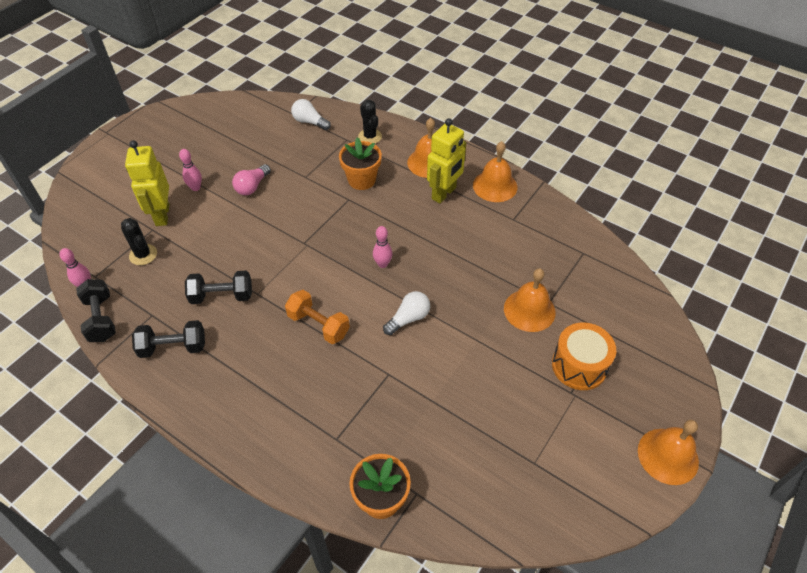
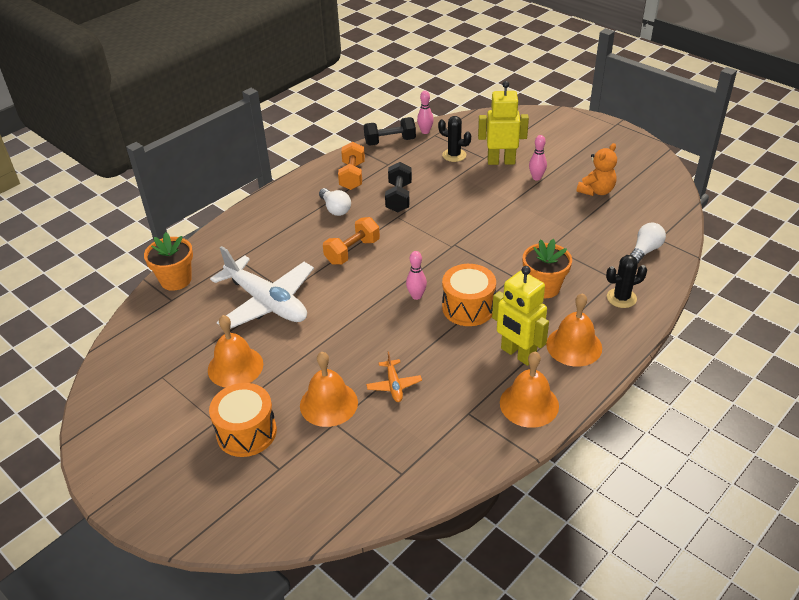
camera: 100 degrees right, 10 degrees down
black cactus [121,218,157,265] -> black cactus turned 60 degrees clockwise [438,116,471,162]
black dumbbell [132,320,205,358] -> orange dumbbell [338,142,365,190]
pink light bulb [232,164,271,195] -> none
white light bulb [383,291,430,335] -> white light bulb moved to [319,188,351,216]
orange bell [638,420,699,485] -> orange bell moved to [208,315,263,388]
none -> white plane [210,246,314,329]
none -> orange plane [366,352,422,402]
none -> orange drum [442,264,496,326]
none -> orange teddy bear [576,143,617,196]

